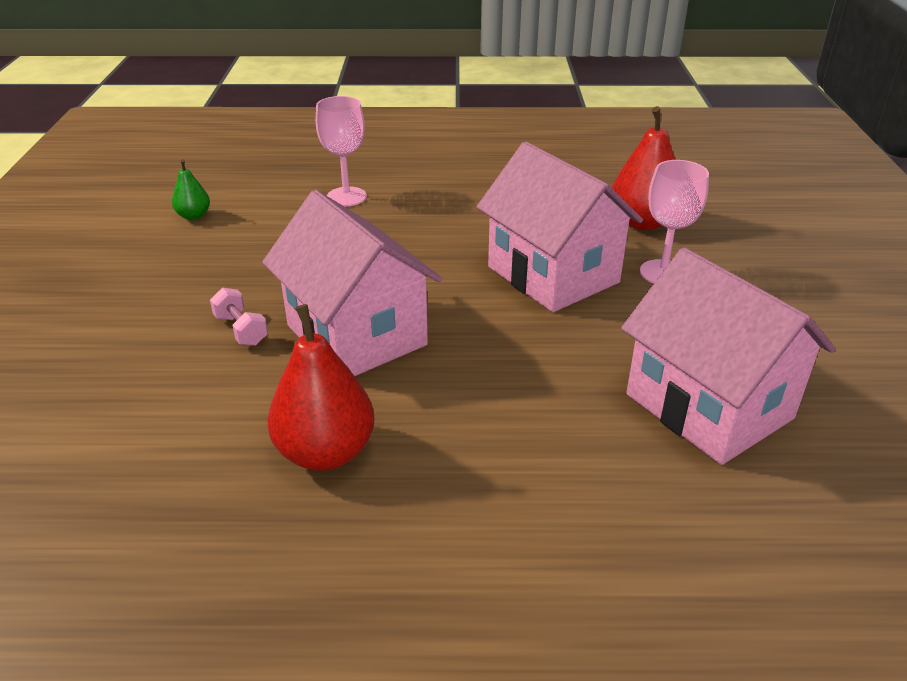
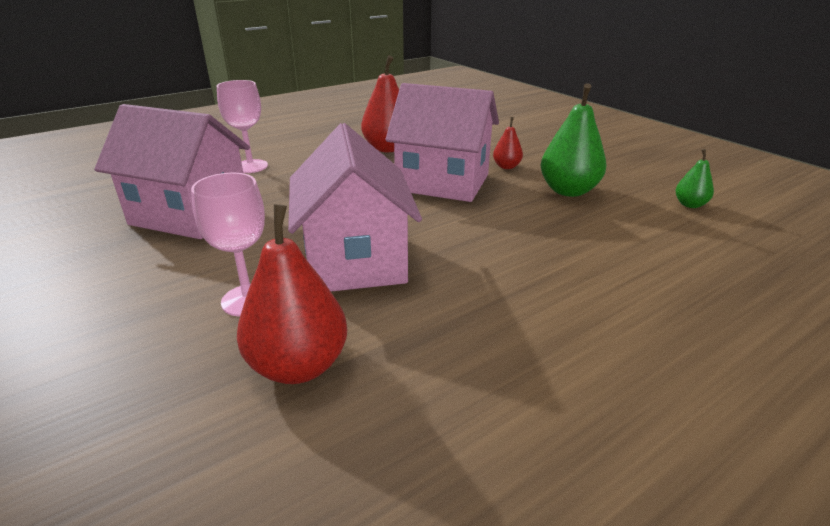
camera: 145 degrees right, 5 degrees down
pink dumbbell [210,288,268,346] -> red pear [493,117,523,169]
pink goblet [316,96,367,207] -> pink goblet moved to [217,80,268,173]
pink house [477,142,643,312] -> pink house turned 60 degrees clockwise [288,123,422,292]
none -> green pear [541,83,607,197]

